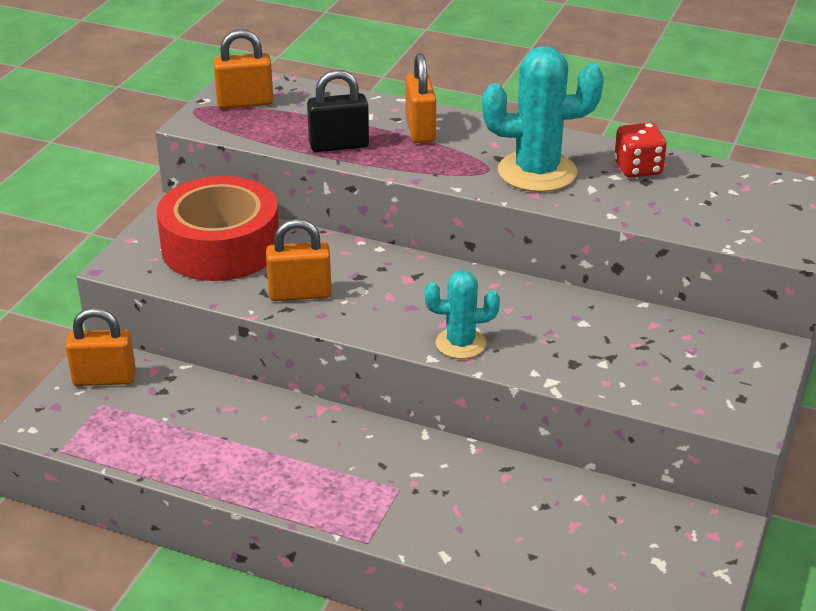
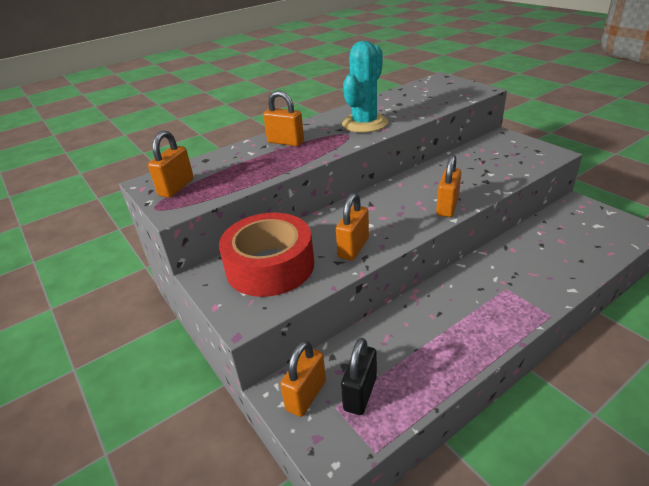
camera: 55 degrees left, 0 degrees up
black padlock [307,70,369,152] -> black padlock moved to [341,338,377,415]
turquoise cactus [425,270,500,359] -> orange padlock [436,155,461,217]
red dice [614,123,667,178] -> none

